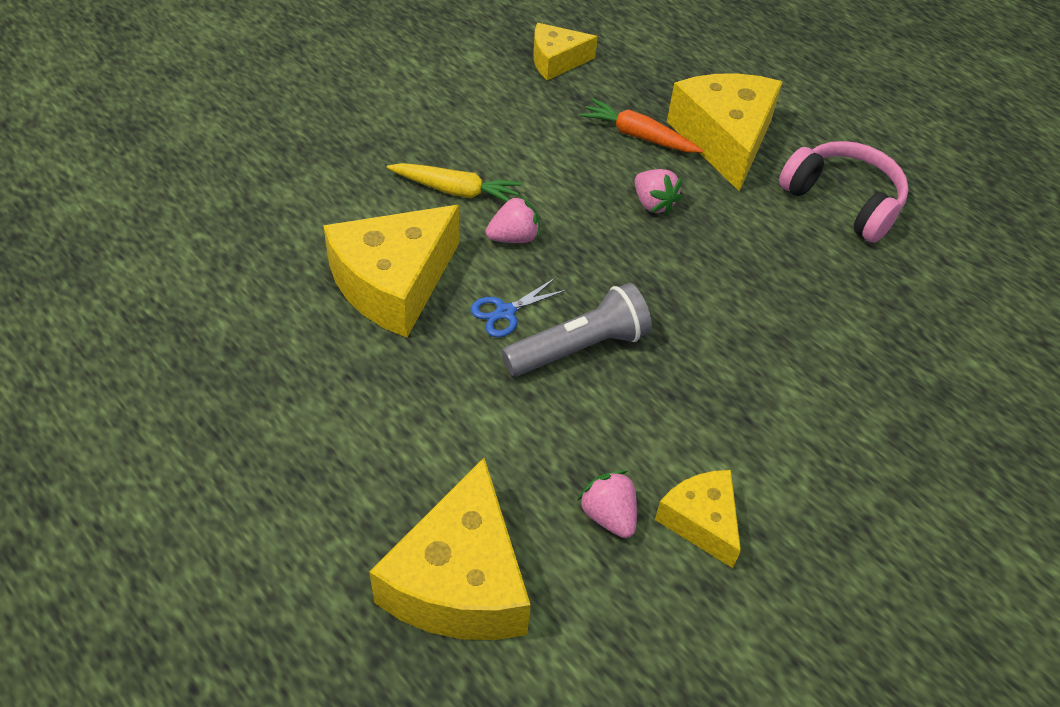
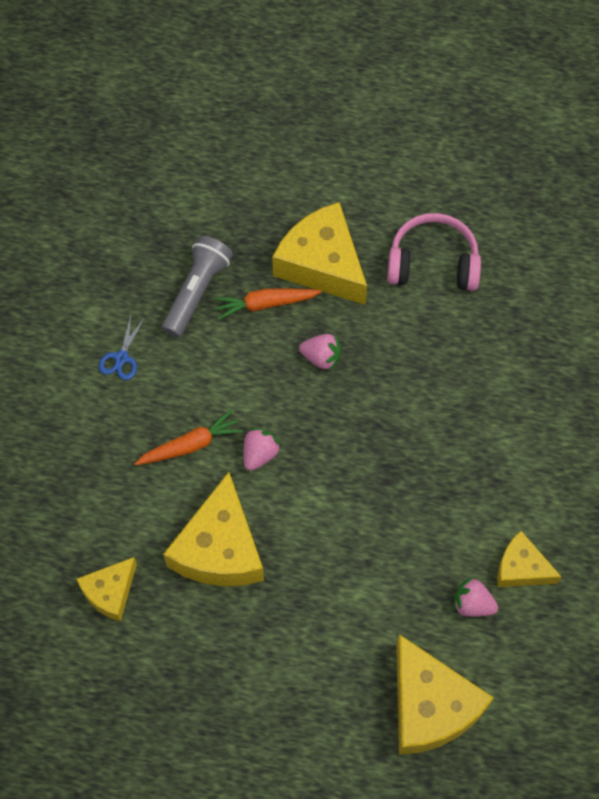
camera: 35 degrees left, 15 degrees up
yellow carrot [387,163,522,202] -> orange carrot [134,410,243,465]
blue scissors [470,278,567,337] -> blue scissors moved to [99,315,145,380]
grey flashlight [502,283,652,377] -> grey flashlight moved to [162,236,233,338]
yellow cheese [533,23,598,80] -> yellow cheese moved to [77,557,137,621]

